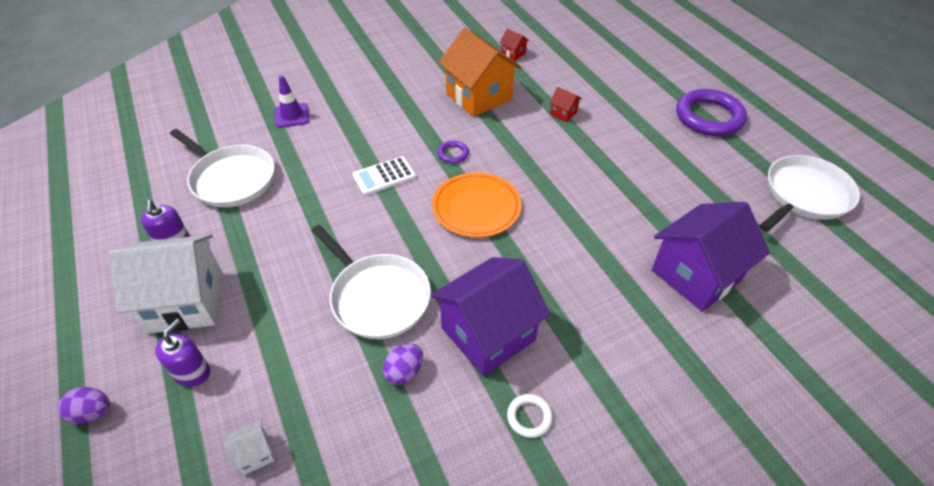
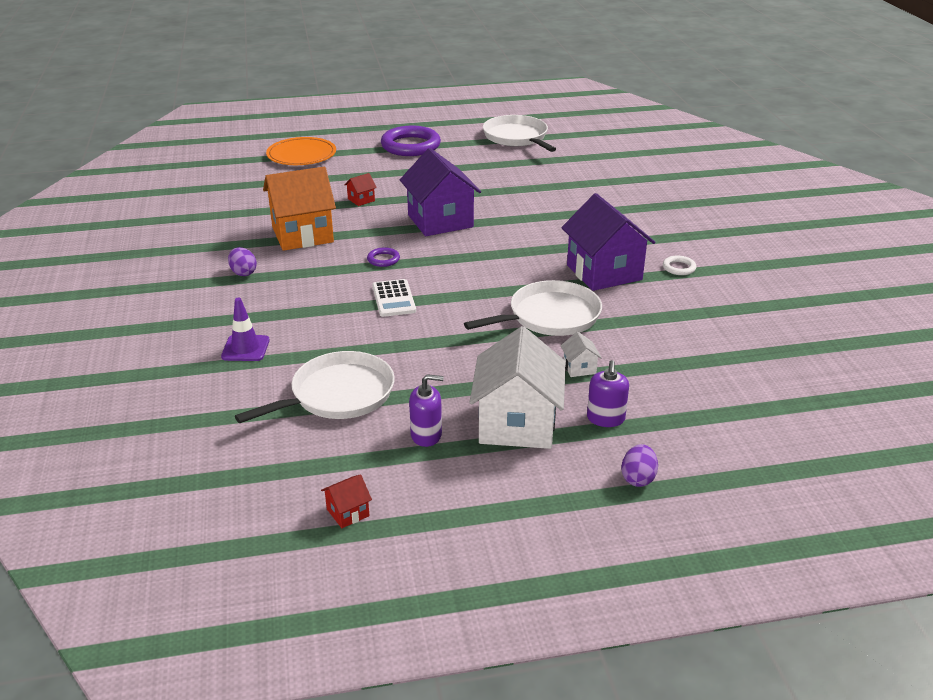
camera: 75 degrees left, 15 degrees down
purple soap dispenser [155,319,210,387] -> purple soap dispenser turned 120 degrees counterclockwise [587,360,629,427]
white house [224,419,275,475] -> white house moved to [561,332,602,377]
purple egg [383,344,423,385] -> purple egg moved to [228,247,257,276]
orange plate [432,172,521,238] -> orange plate moved to [266,137,336,165]
red house [499,29,529,61] -> red house moved to [321,474,372,528]
purple house [652,202,770,312] -> purple house moved to [400,148,481,236]

